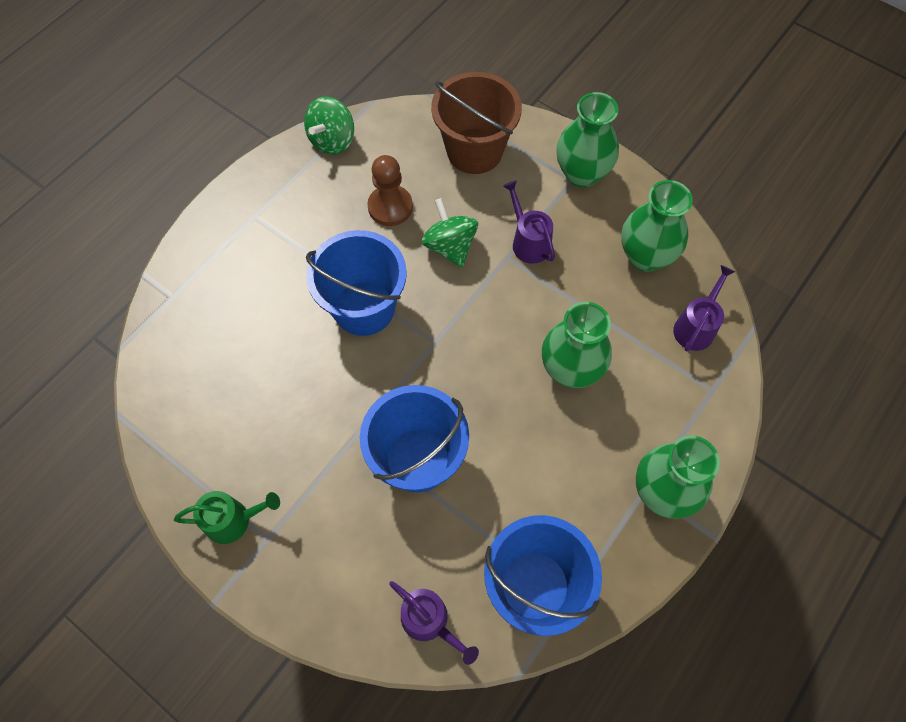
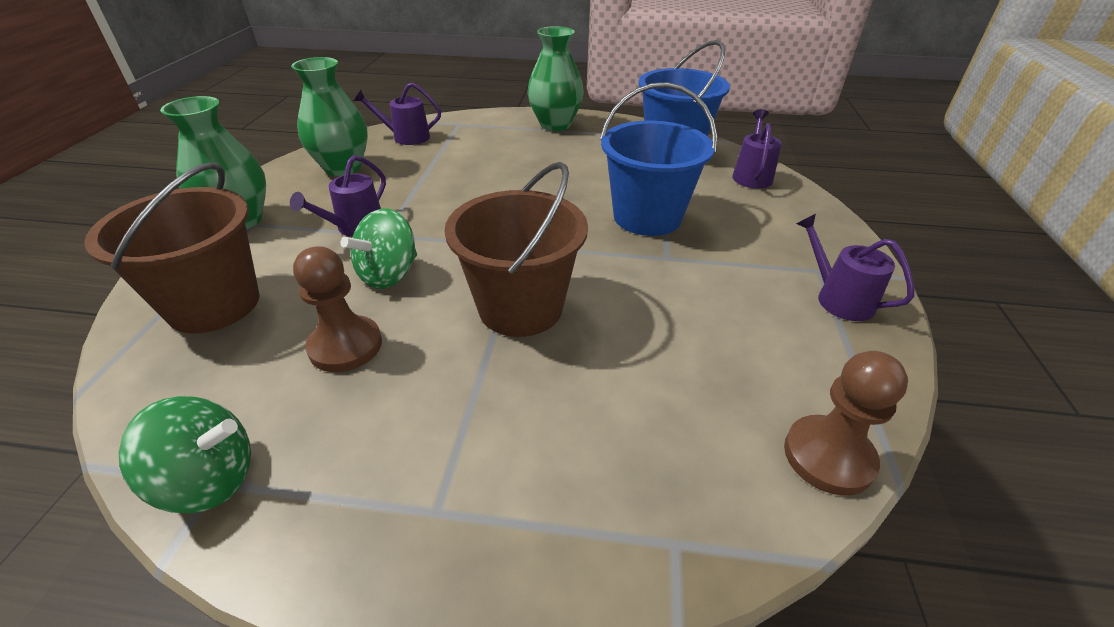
camera: 120 degrees left, 25 degrees down
green watering can [174,491,280,544] -> purple watering can [796,214,914,321]
blue bucket [306,230,407,336] -> brown bucket [444,162,588,337]
green vase [542,302,612,388] -> none
none -> brown pawn [784,351,908,496]

